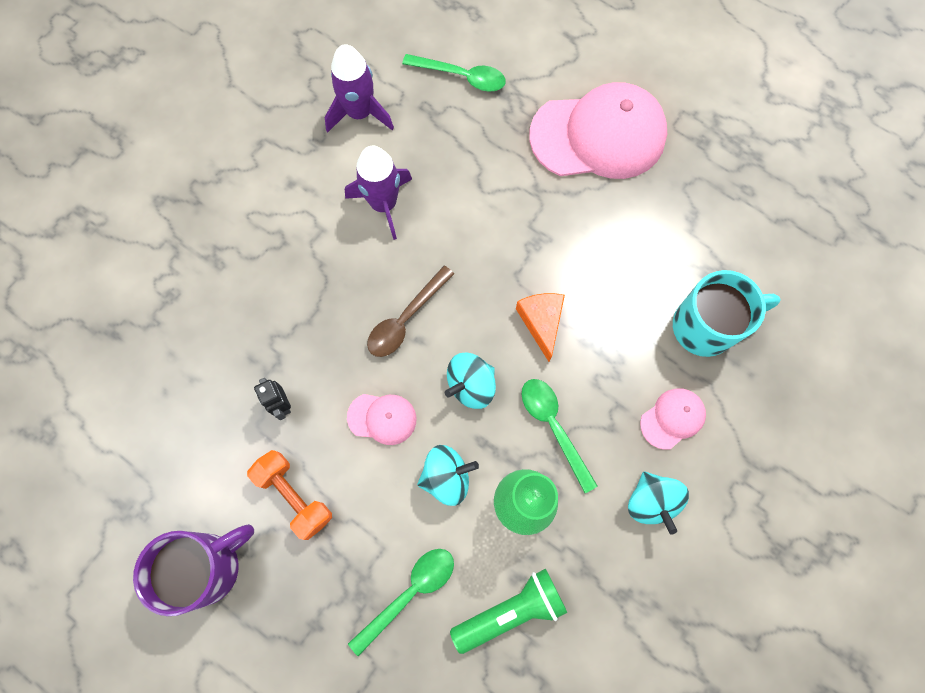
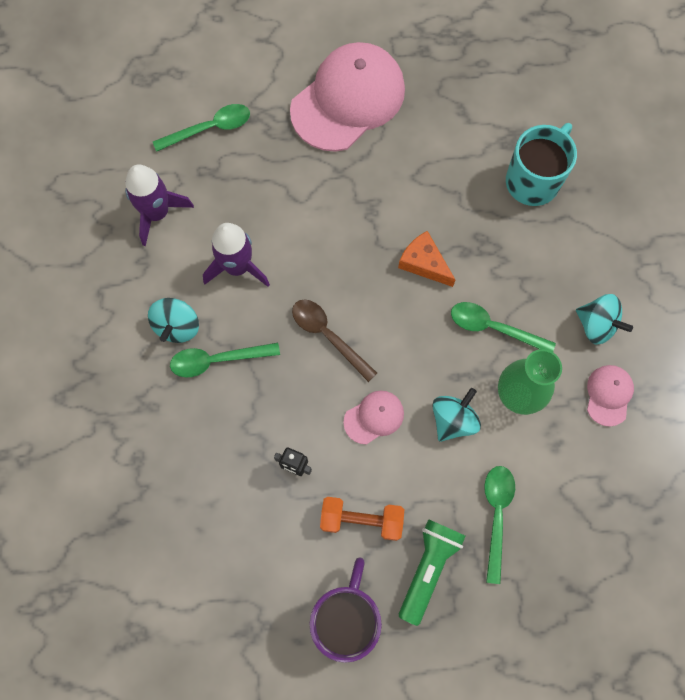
camera: 40 degrees left, 0 degrees up
brown spoon [367,266,454,357] -> brown spoon turned 135 degrees clockwise [292,299,377,382]
turquoise spinning top [445,353,496,409] -> turquoise spinning top moved to [148,298,199,343]
green flashlight [450,569,567,654] -> green flashlight moved to [399,519,466,626]
pink cap [640,388,706,450] -> pink cap moved to [587,365,634,427]
none -> green spoon [170,343,280,377]

